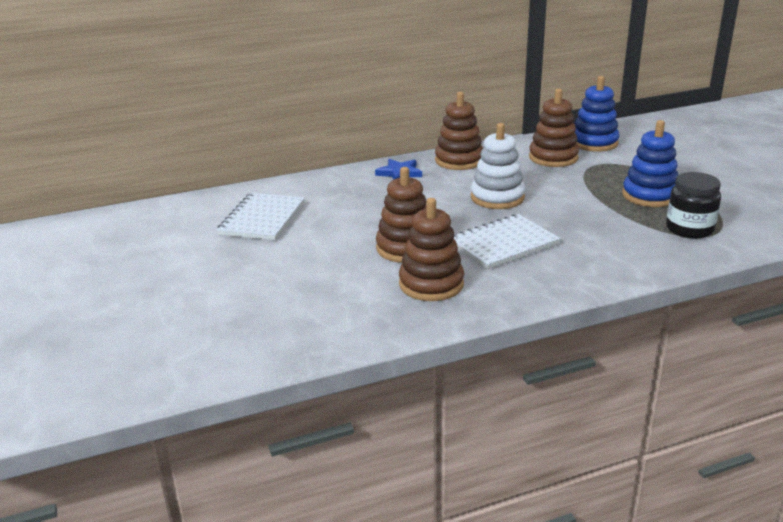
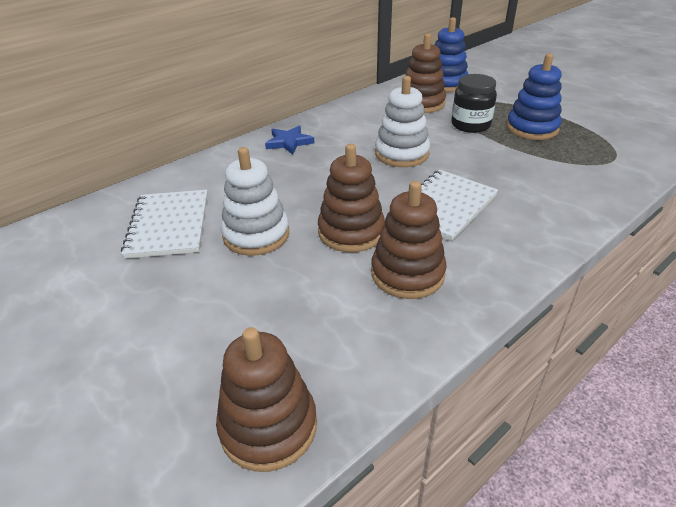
camera: 20 degrees left, 10 degrees up
brown stacking toy [435,92,483,170] -> brown stacking toy moved to [216,327,317,472]
black jar [666,172,721,239] -> black jar moved to [451,74,497,133]
none -> white stacking toy [221,147,289,256]

